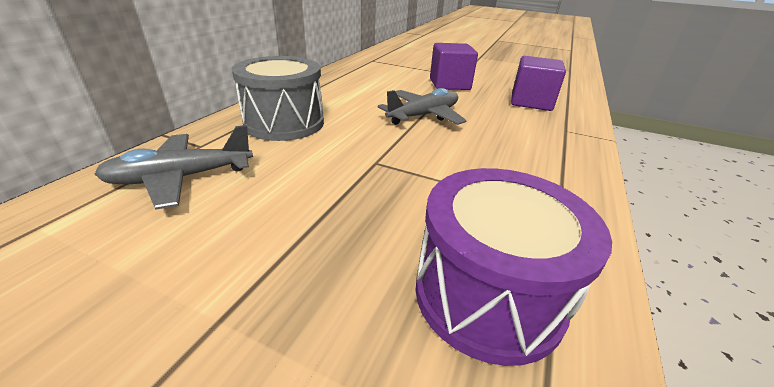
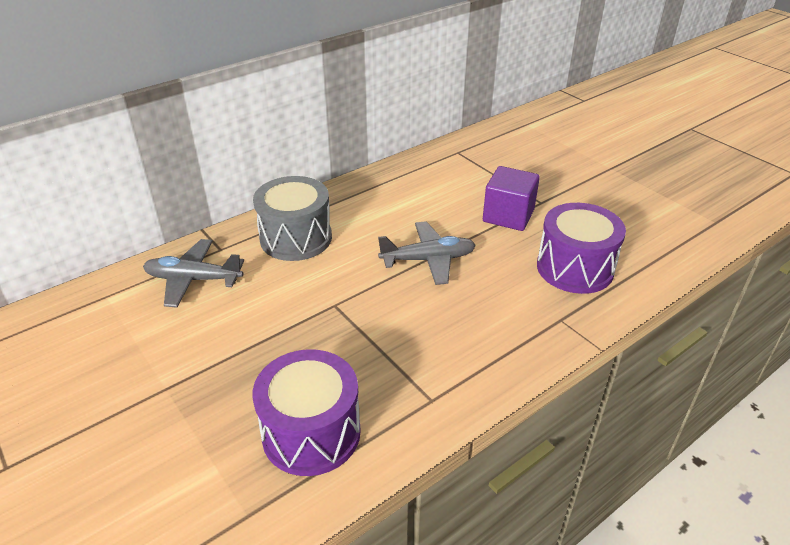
camera: 30 degrees right, 5 degrees up
purple cube [511,56,566,111] -> purple drum [537,203,626,294]

